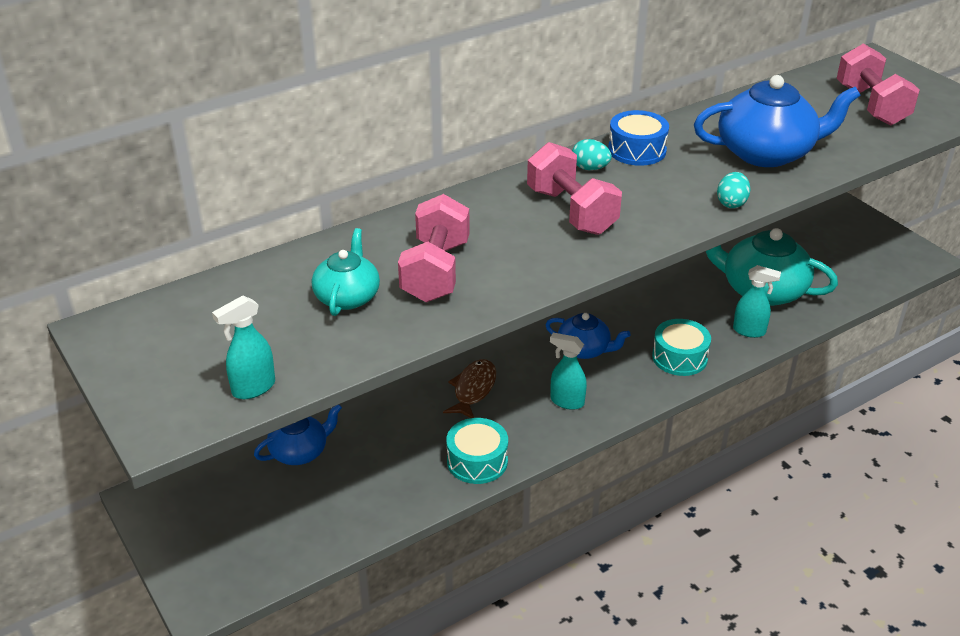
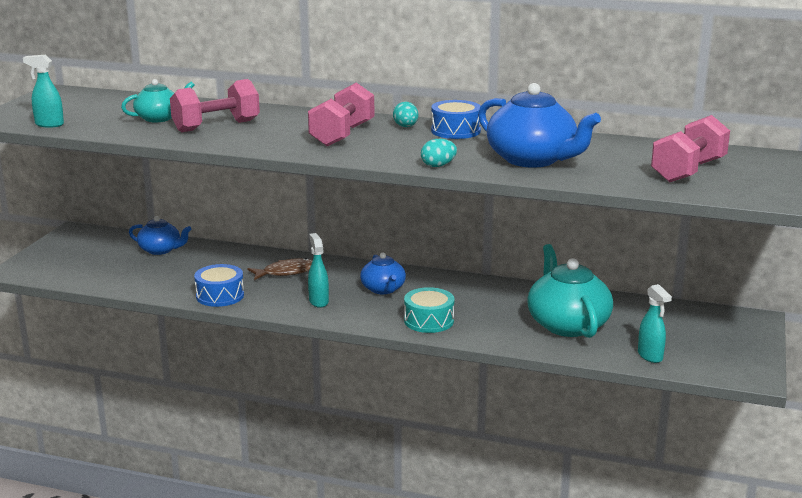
camera: 50 degrees right, 15 degrees down
turquoise drum [446,418,508,484] -> blue drum [194,264,244,307]
turquoise spray bottle [733,265,781,338] -> turquoise spray bottle moved to [638,284,672,363]

